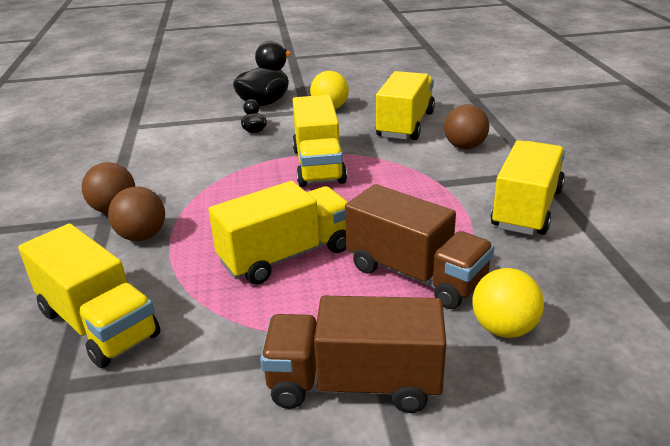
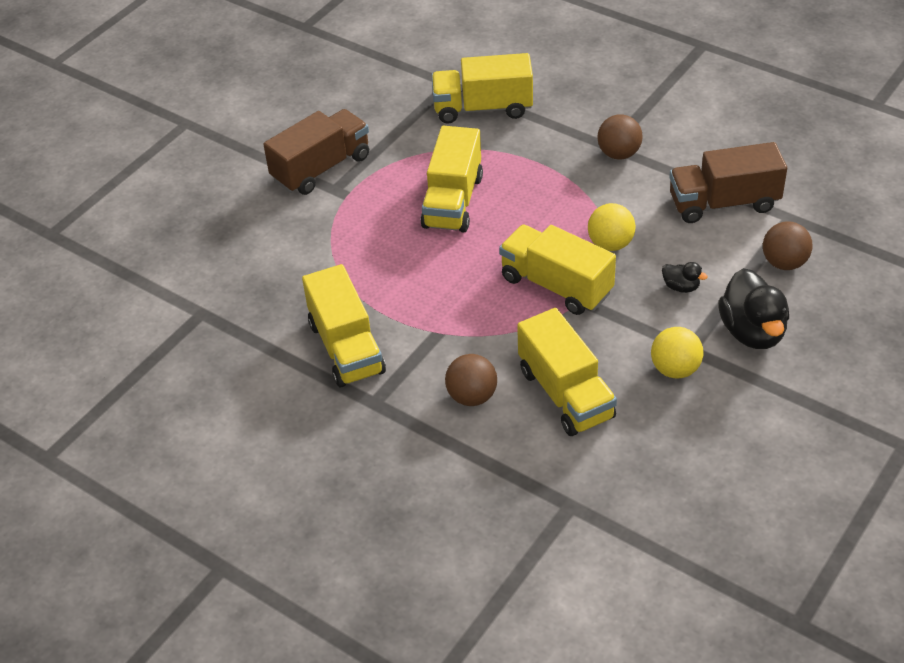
camera: 135 degrees right, 15 degrees up
brown ball [108,187,165,241] -> brown ball moved to [763,221,813,270]
brown truck [345,184,494,309] -> brown truck moved to [669,142,787,223]
yellow ball [472,268,544,338] -> yellow ball moved to [588,203,636,251]

